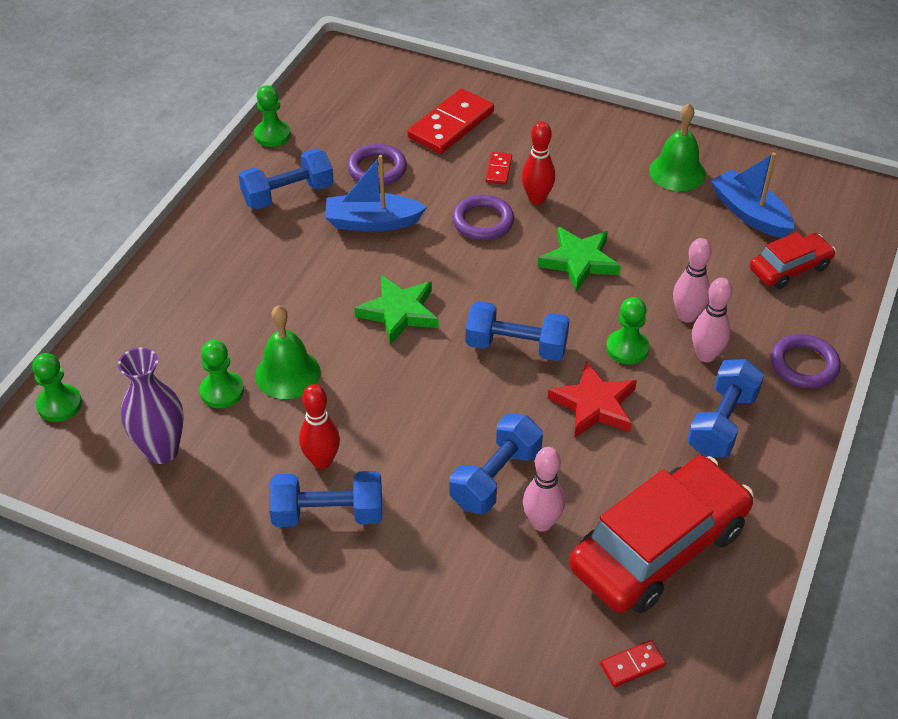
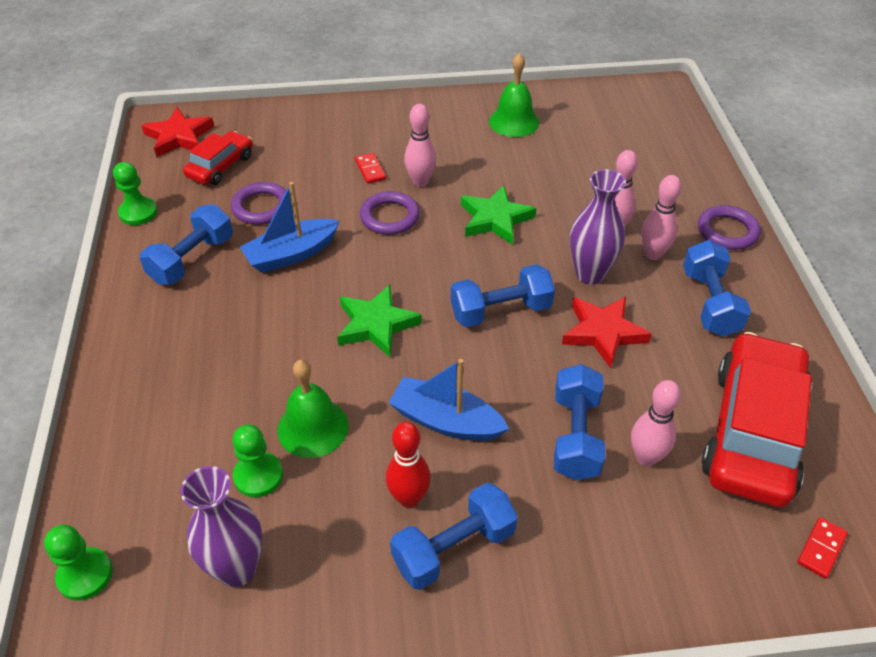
camera: 30 degrees left, 0 degrees up
red domino [407,88,494,154] -> none
red bowling pin [522,121,555,204] -> pink bowling pin [404,104,436,187]
green pawn [606,297,649,364] -> purple vase [570,169,626,285]
blue boat [711,152,794,238] -> blue boat moved to [388,359,509,441]
red car [750,232,836,289] -> red car moved to [183,131,253,185]
none -> red star [141,107,214,157]

